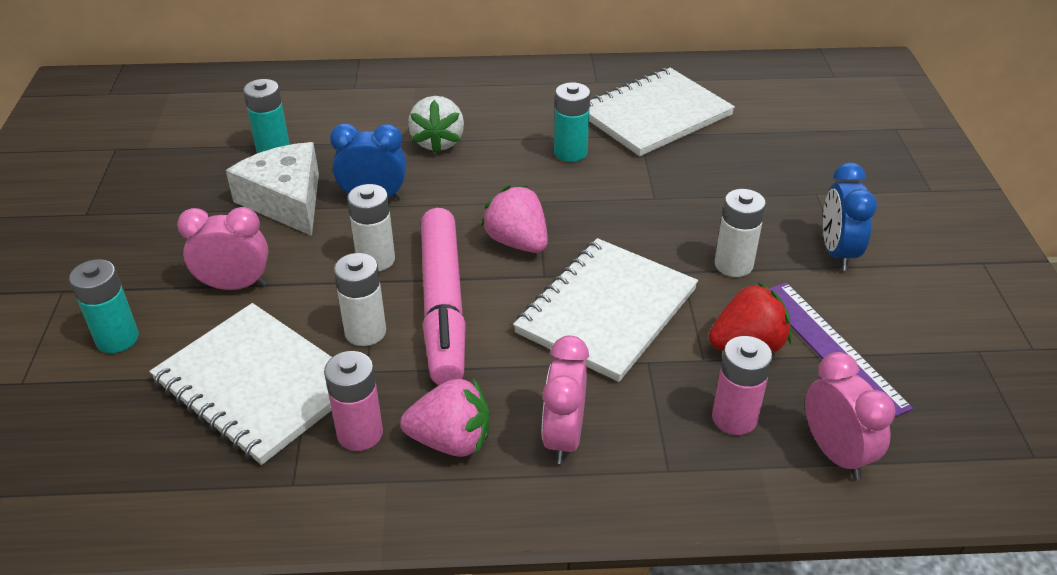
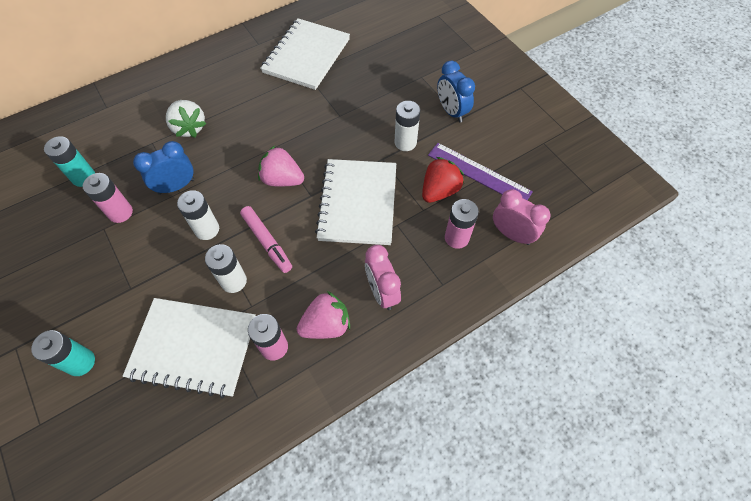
camera: 30 degrees left, 20 degrees up
pink clock [177,207,268,290] -> none
white cheese [226,142,319,236] -> pink battery [83,173,133,223]
pink marker [421,208,466,385] -> pink marker [240,206,292,273], size x0.58
turquoise battery [554,82,590,162] -> none

